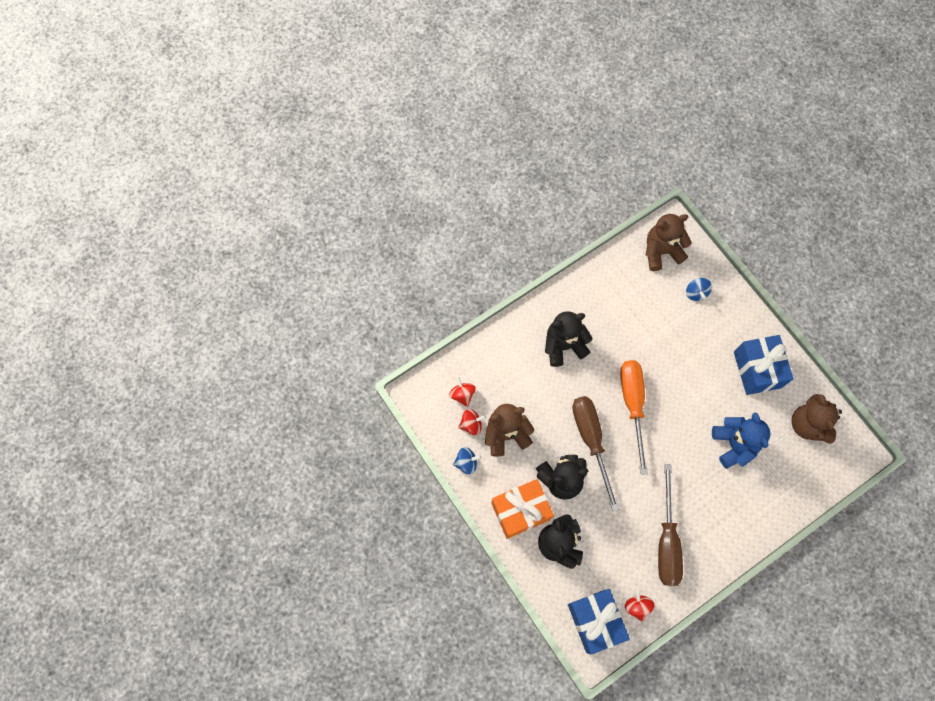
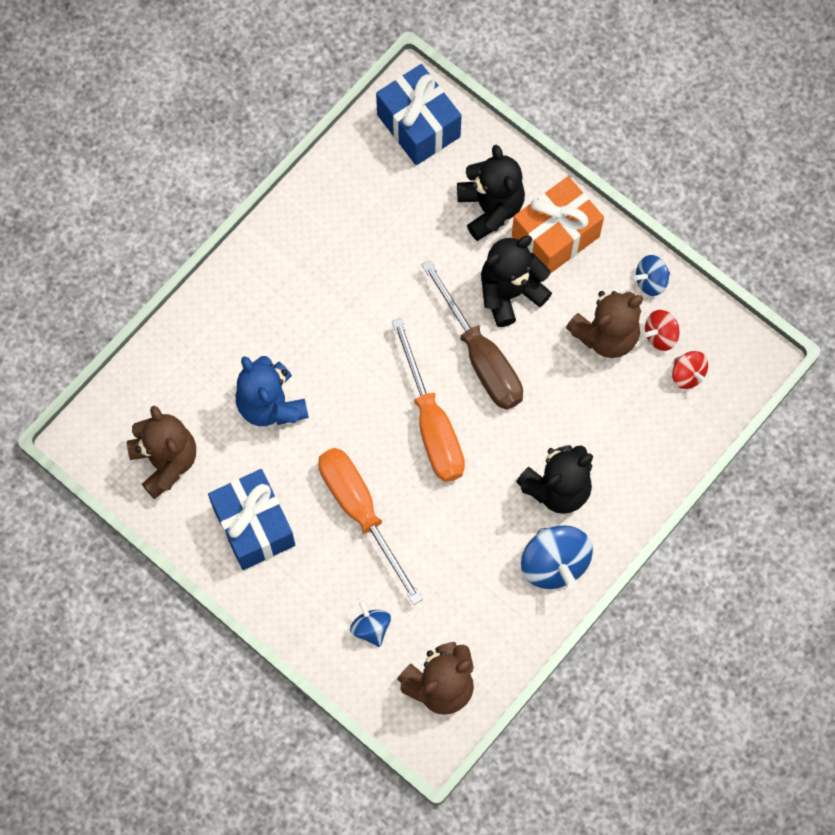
camera: 165 degrees right, 0 degrees up
red spinning top [625,590,654,621] -> none
brown screwdriver [658,464,683,586] -> none
none -> orange screwdriver [318,448,423,605]
none -> blue spinning top [521,525,593,589]

